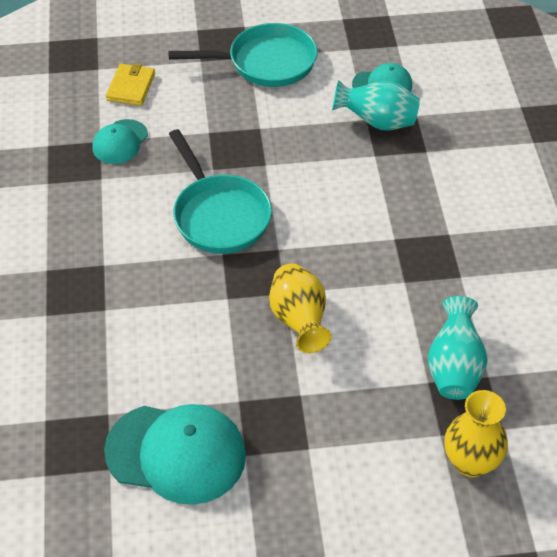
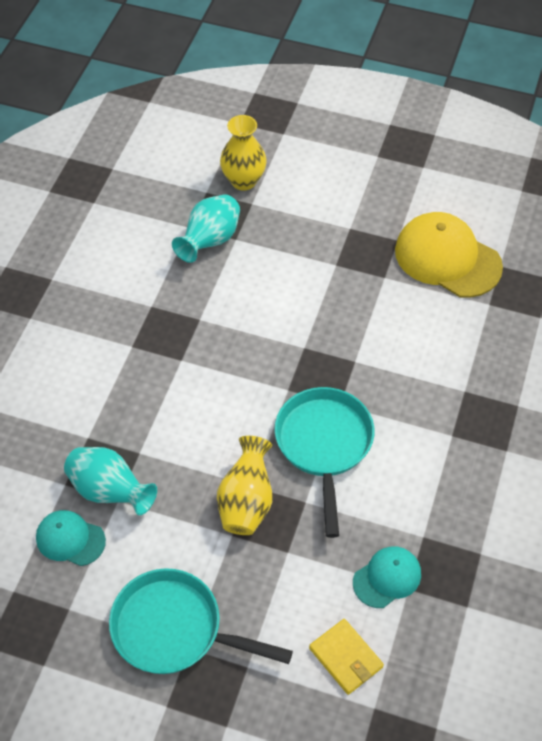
camera: 155 degrees left, 5 degrees up
turquoise cap [104,404,246,505] -> yellow cap [395,212,503,298]
yellow wallet [106,63,155,106] -> yellow wallet turned 75 degrees counterclockwise [309,619,384,695]
yellow vase [269,263,331,353] -> yellow vase moved to [217,436,272,535]

